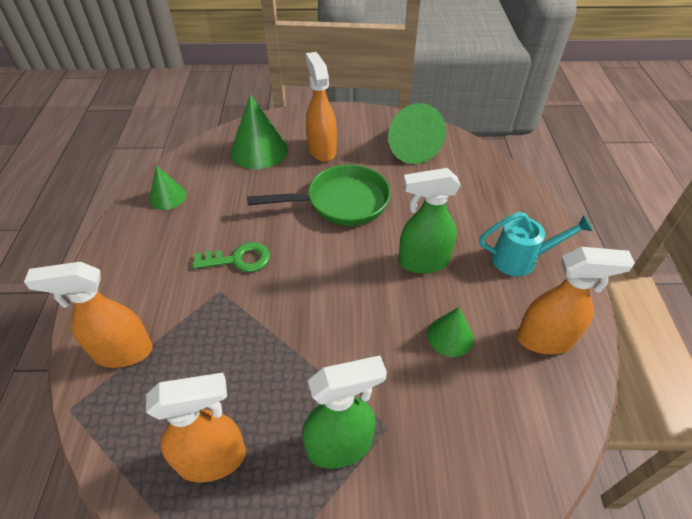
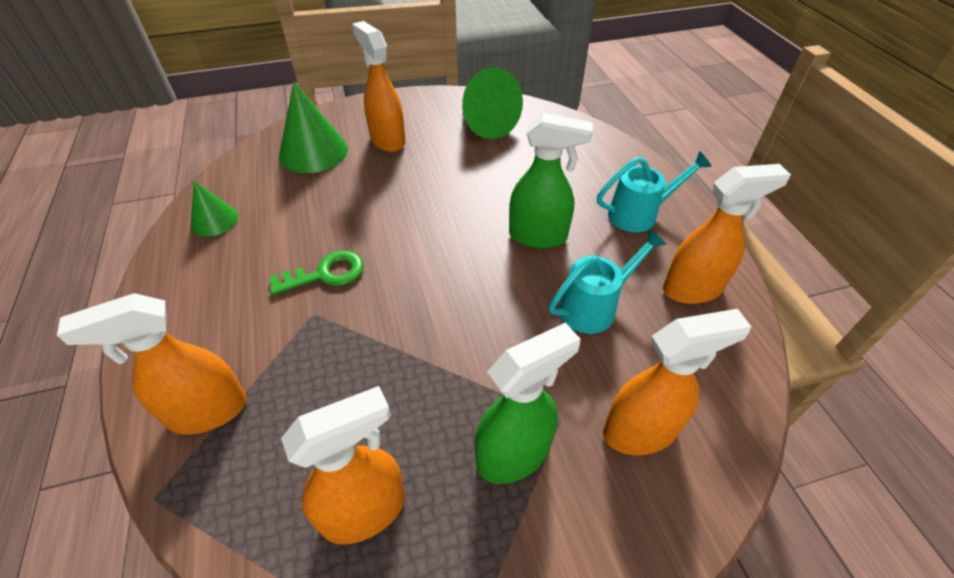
camera: 15 degrees left, 0 degrees up
green pan [247,165,391,226] -> none
green spray bottle [399,168,461,274] -> green spray bottle turned 150 degrees counterclockwise [509,113,593,248]
green cone [427,307,474,357] -> turquoise watering can [549,229,667,334]
none -> orange spray bottle [603,309,751,455]

